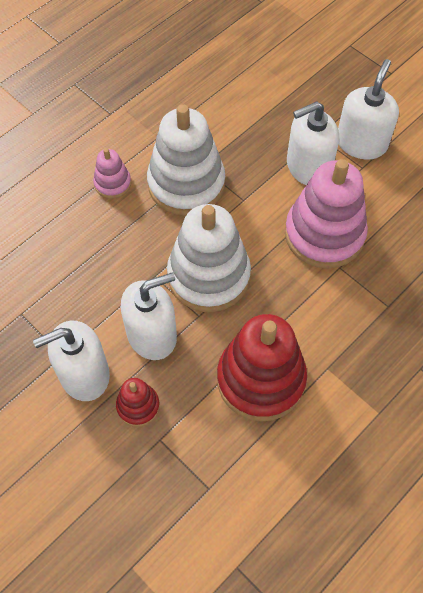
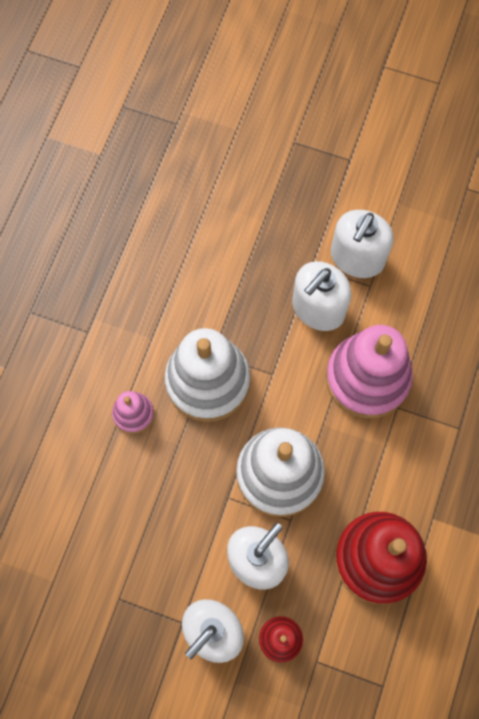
camera: 25 degrees left, 10 degrees up
white soap dispenser [338,59,399,160] -> white soap dispenser turned 150 degrees counterclockwise [331,210,393,278]

